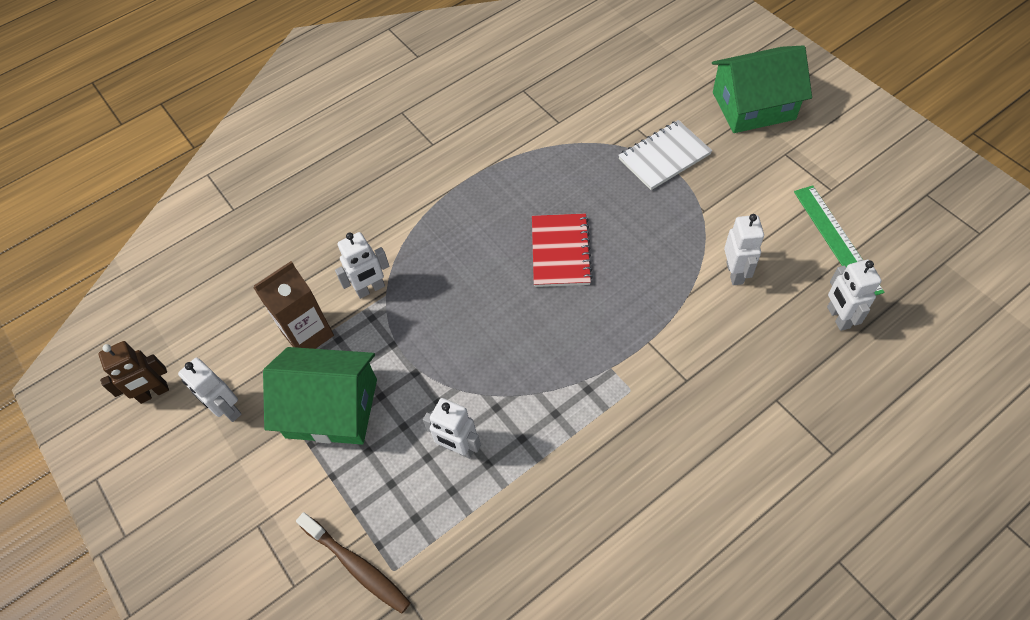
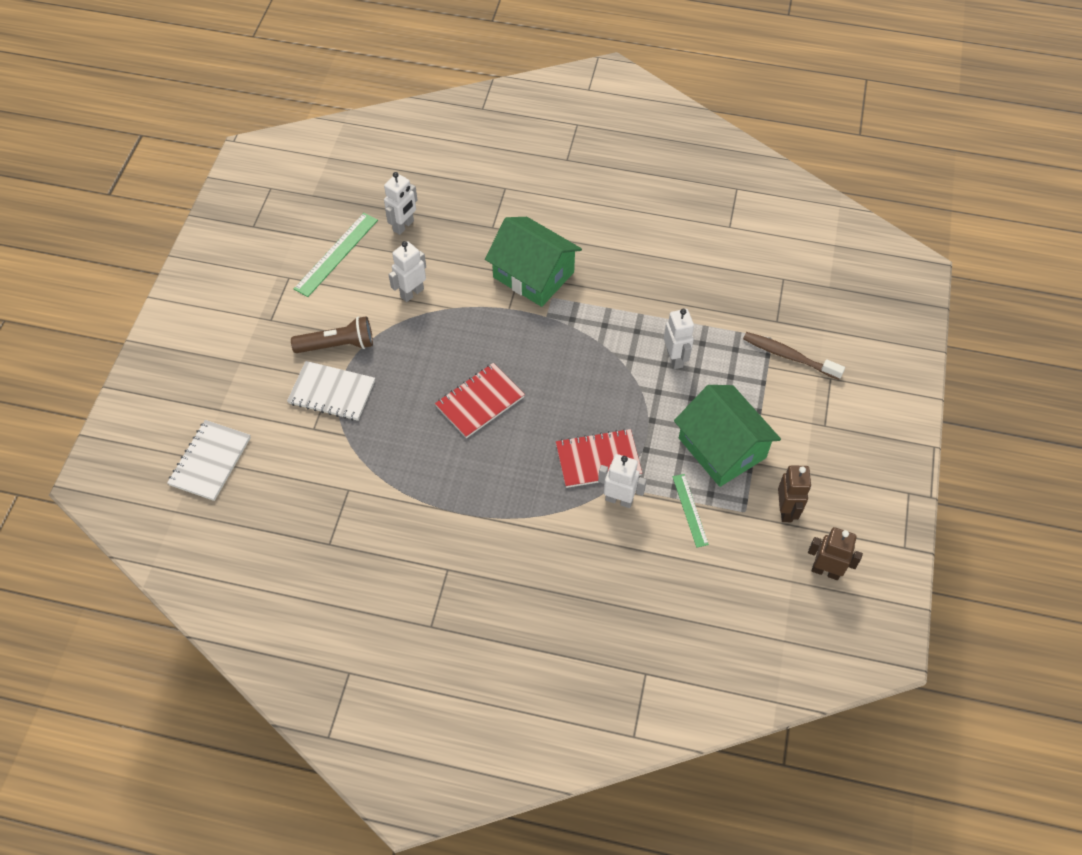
camera: 135 degrees left, 0 degrees up
white robot [178,358,242,422] -> brown robot [778,465,811,522]
brown carton [253,261,334,349] -> green ruler [672,474,709,548]
brown toothbrush [296,512,411,614] -> brown toothbrush turned 60 degrees counterclockwise [743,332,845,380]
green house [712,45,812,133] -> green house moved to [485,217,582,307]
none -> white notebook [167,420,251,501]
none -> brown flashlight [291,316,373,353]
none -> red notebook [556,429,642,488]

